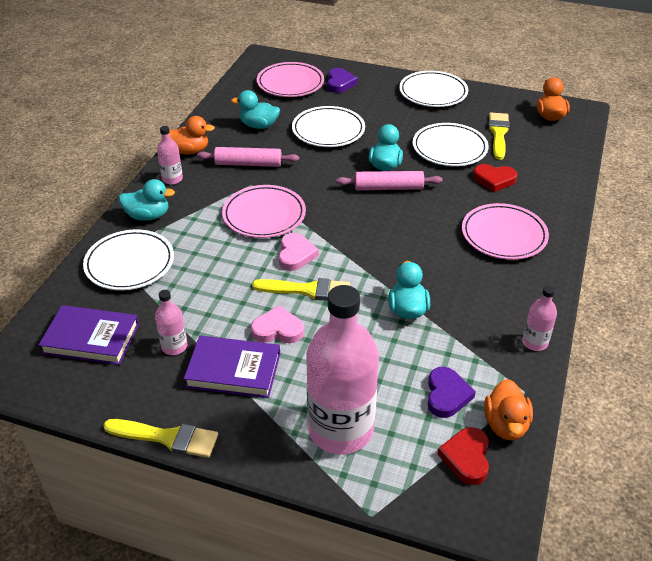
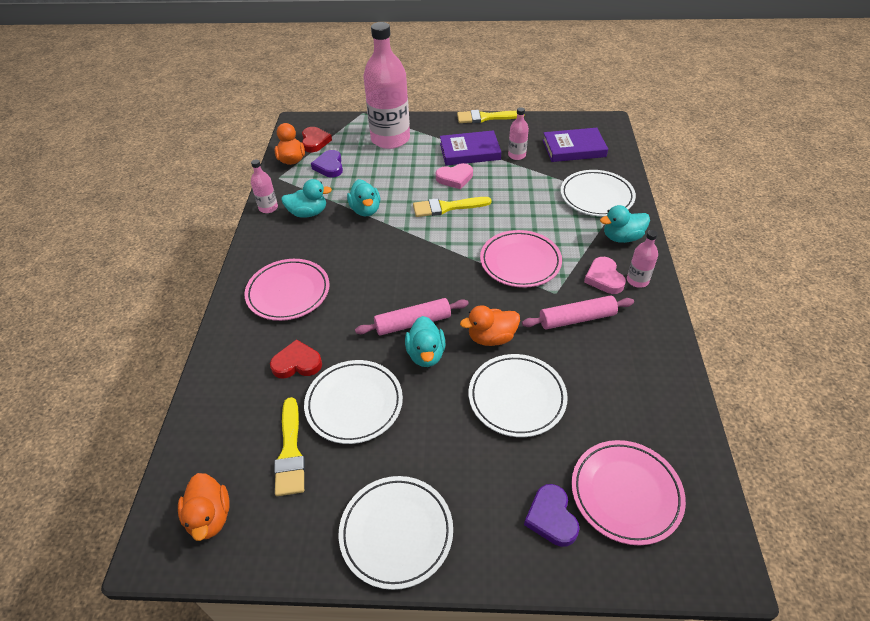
camera: 165 degrees right, 5 degrees up
orange duck [169,116,215,154] -> orange duck moved to [460,305,520,346]
turquoise duck [231,90,280,129] -> turquoise duck moved to [281,179,332,218]
pink heart [278,233,319,271] -> pink heart moved to [584,257,626,294]

